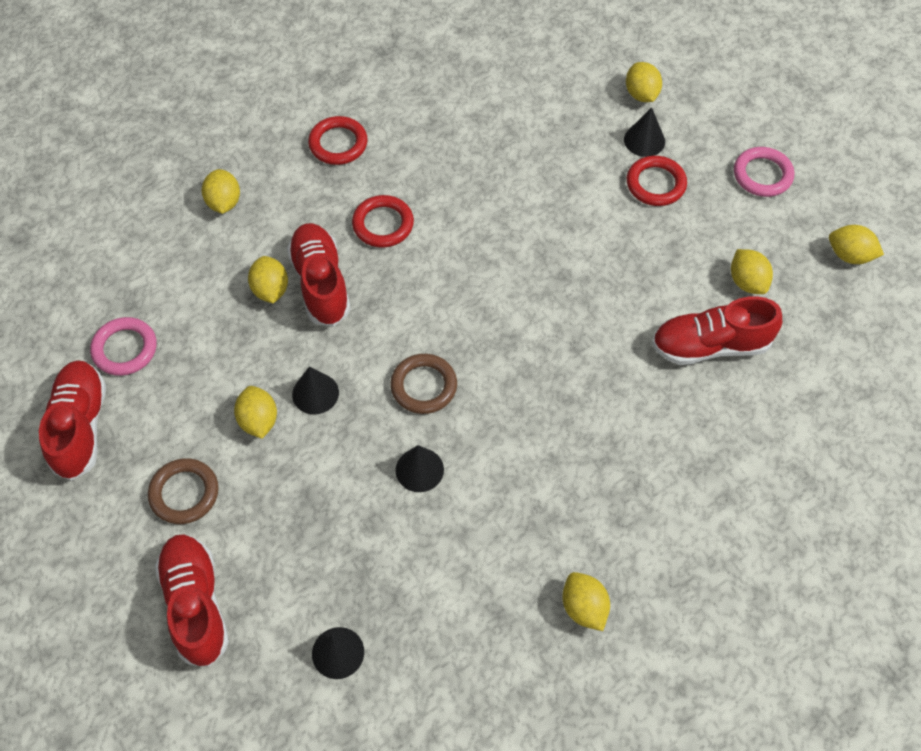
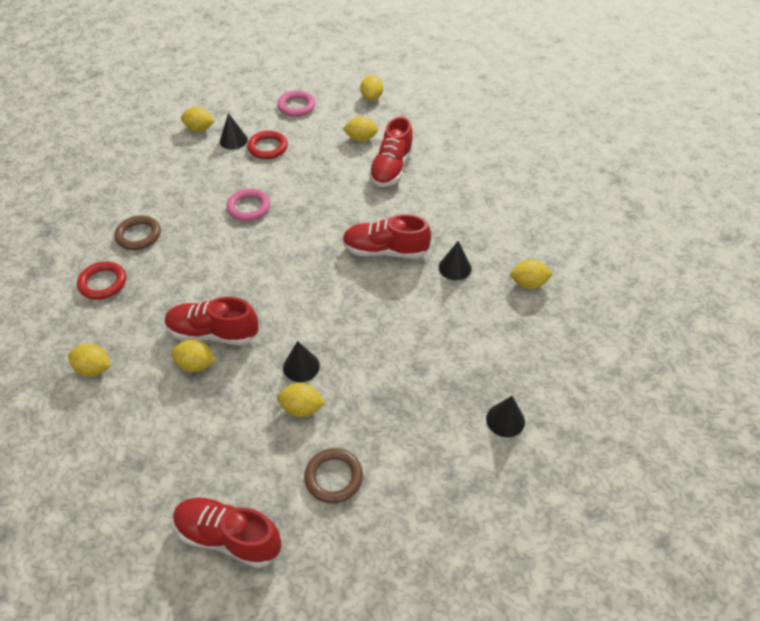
camera: 65 degrees left, 10 degrees down
pink ring [90,317,157,376] -> pink ring moved to [226,189,270,221]
red shoe [155,535,229,667] -> red shoe moved to [342,214,431,259]
red ring [352,195,414,248] -> none
brown ring [390,354,457,414] -> brown ring moved to [114,216,161,250]
black cone [396,445,444,492] -> black cone moved to [439,241,471,280]
yellow lemon [829,225,884,264] -> yellow lemon turned 45 degrees counterclockwise [360,75,383,101]

